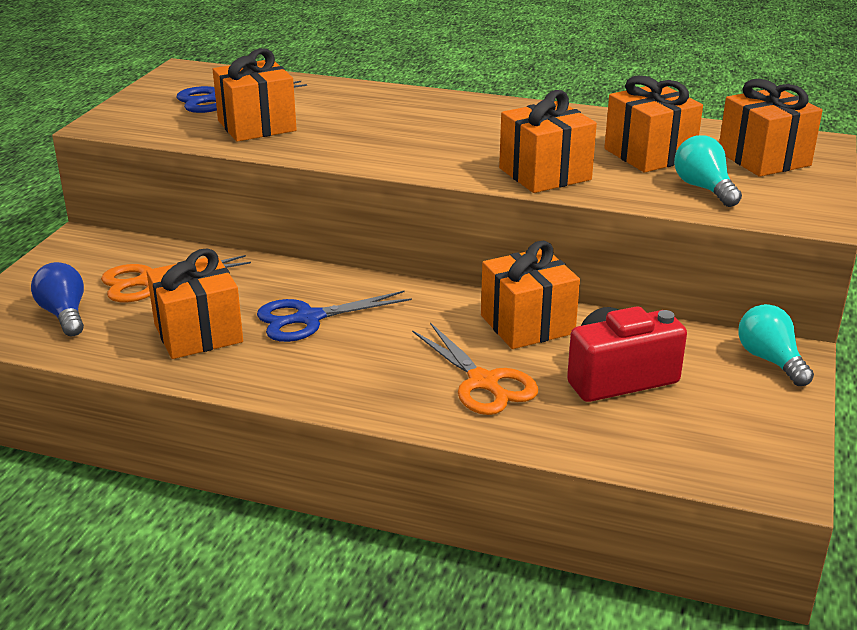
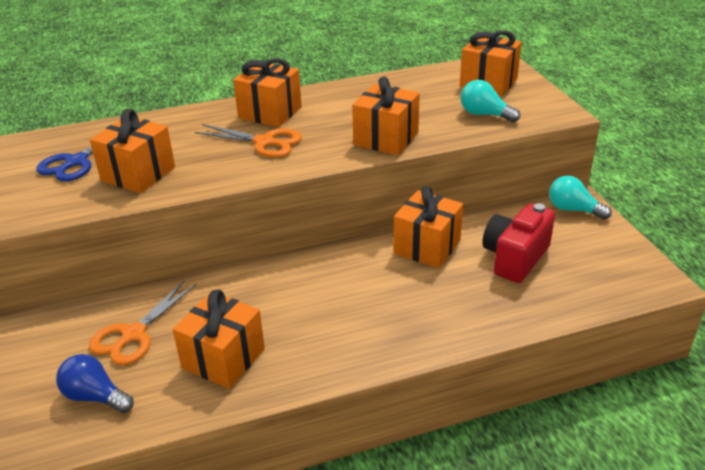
camera: 35 degrees left, 5 degrees up
blue scissors [257,291,412,342] -> none
orange scissors [412,322,538,415] -> orange scissors moved to [195,124,302,158]
orange gift [604,75,703,172] -> orange gift moved to [233,58,302,127]

